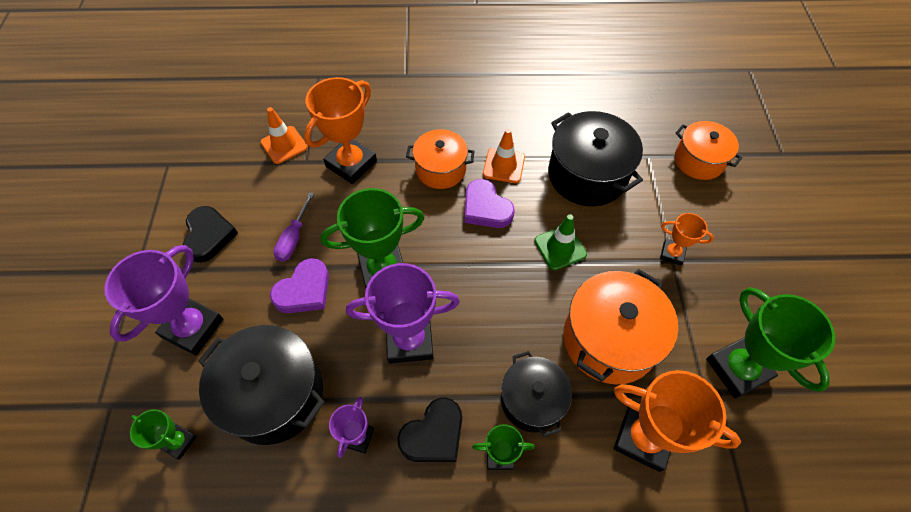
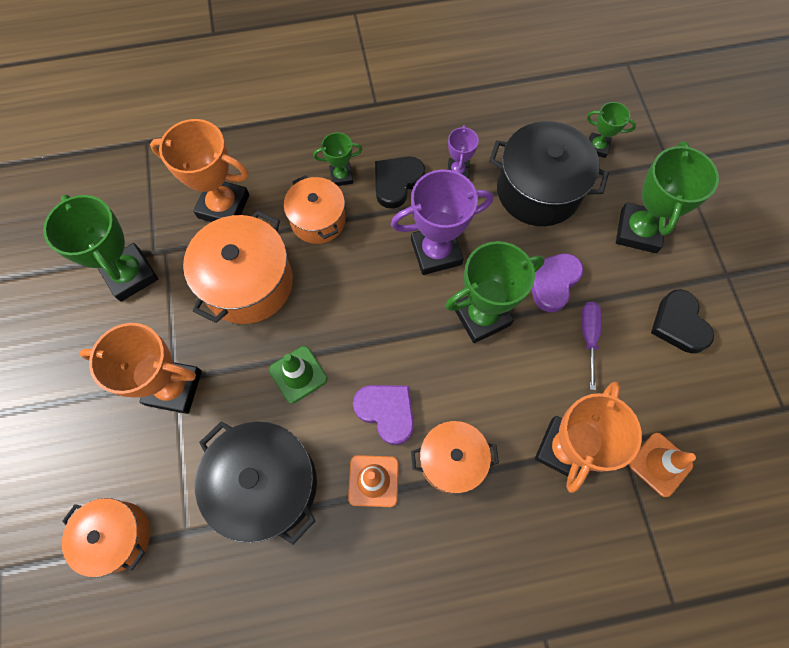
camera: 170 degrees right, 10 degrees up
purple trophy [104,245,223,356] -> green trophy [616,141,719,253]
black pot [501,351,572,437] -> orange pot [284,175,346,244]
orange trophy [660,213,714,266] -> orange trophy [79,323,202,414], size x1.90

